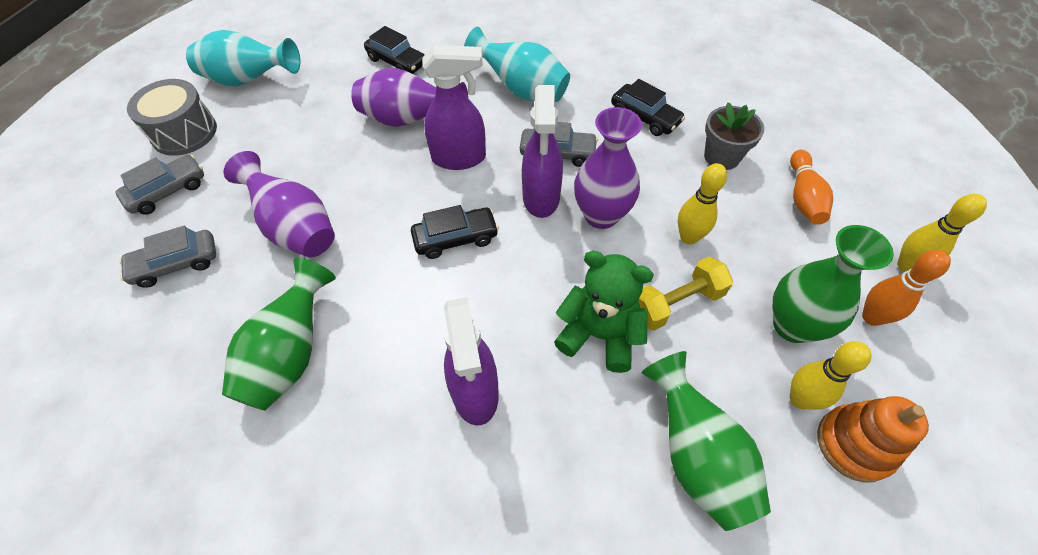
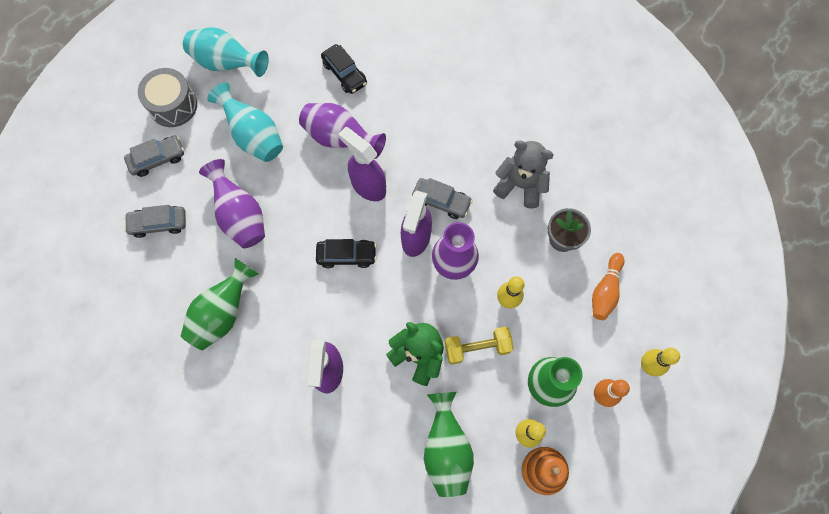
camera: 15 degrees right, 15 degrees up
purple spray bottle [422,45,486,170] -> purple spray bottle turned 150 degrees counterclockwise [338,127,386,201]
turquoise vase [464,27,570,102] -> turquoise vase moved to [207,82,283,162]
black car [611,79,685,136] -> grey teddy bear [493,141,554,209]

